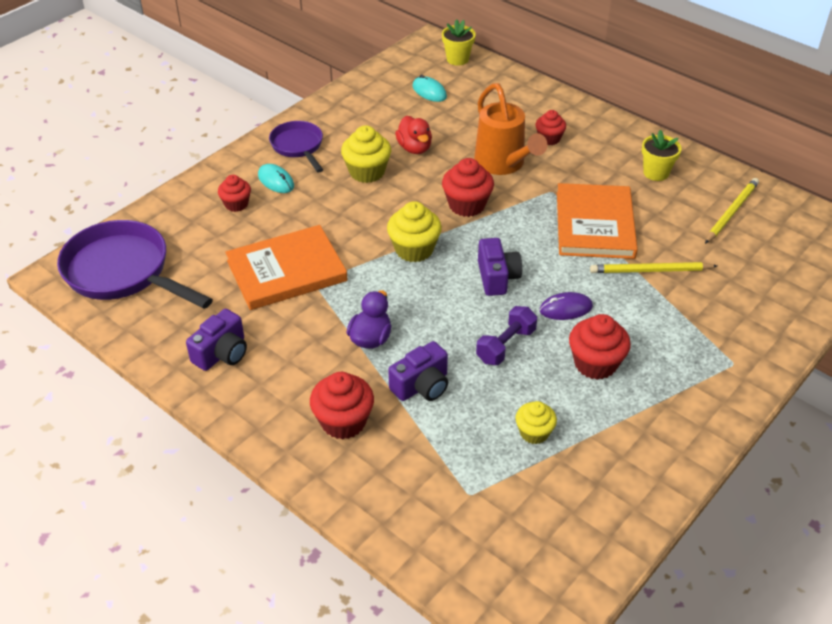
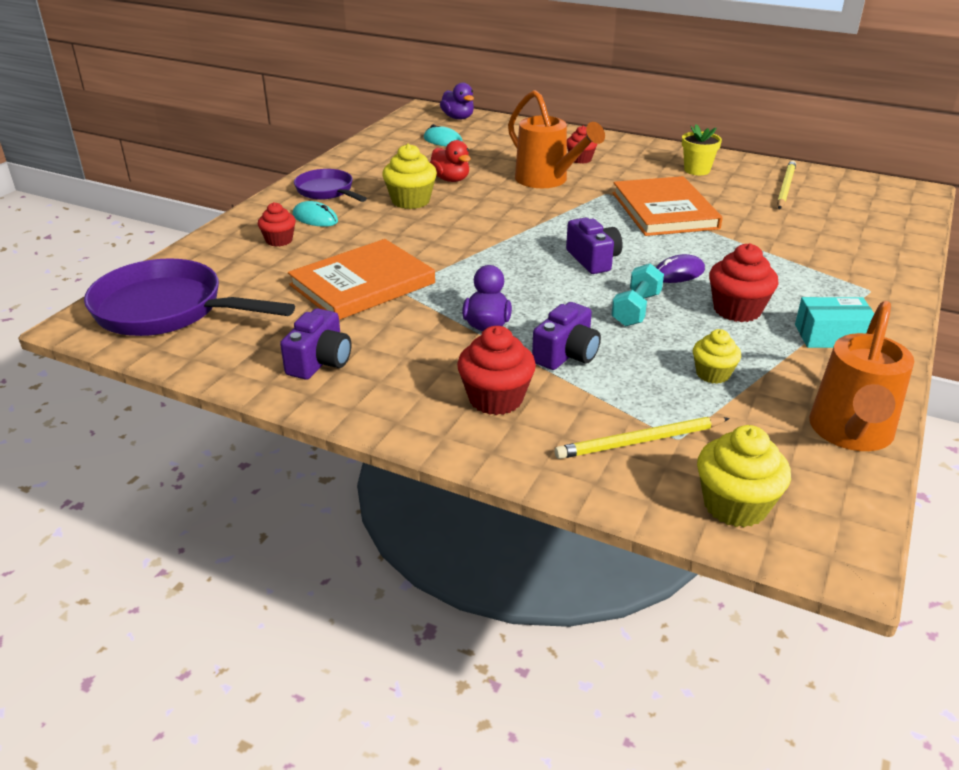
camera: 15 degrees left, 10 degrees down
yellow cupcake [387,201,442,262] -> yellow cupcake moved to [697,425,791,527]
yellow flower pot [442,19,476,66] -> purple duck [440,83,474,119]
red cupcake [442,158,494,217] -> none
purple dumbbell [476,306,537,365] -> turquoise dumbbell [611,263,664,327]
yellow pencil [590,262,717,273] -> yellow pencil moved to [555,417,730,459]
none -> turquoise box [795,297,874,348]
none -> orange watering can [809,301,914,451]

